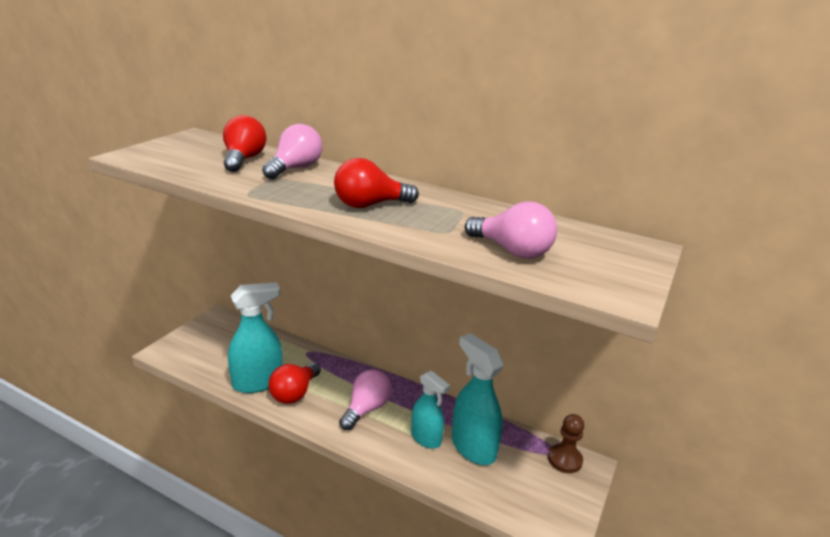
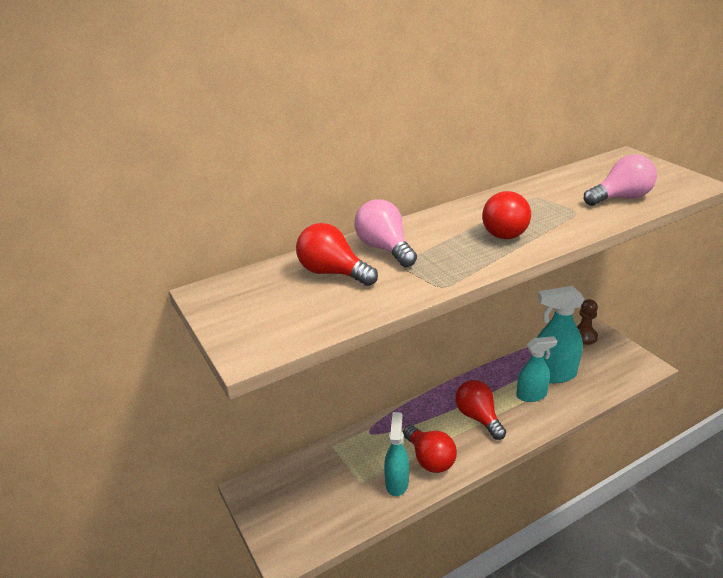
camera: 55 degrees left, 5 degrees up
turquoise spray bottle [228,282,282,393] -> turquoise spray bottle [384,412,409,496], size x0.66
pink light bulb [339,369,392,430] -> red light bulb [455,380,506,440]

